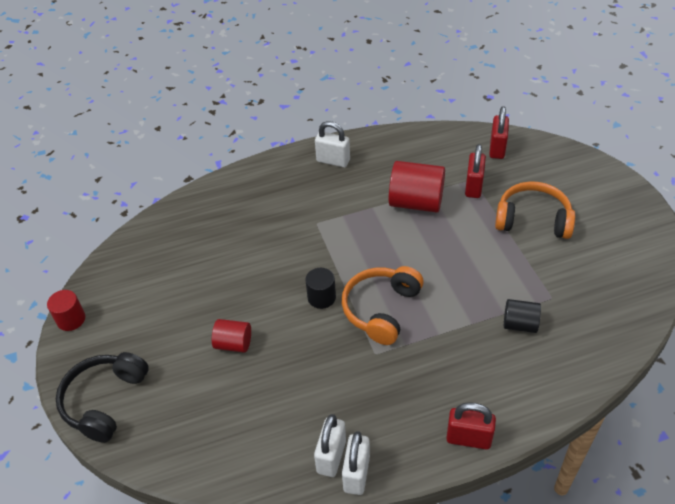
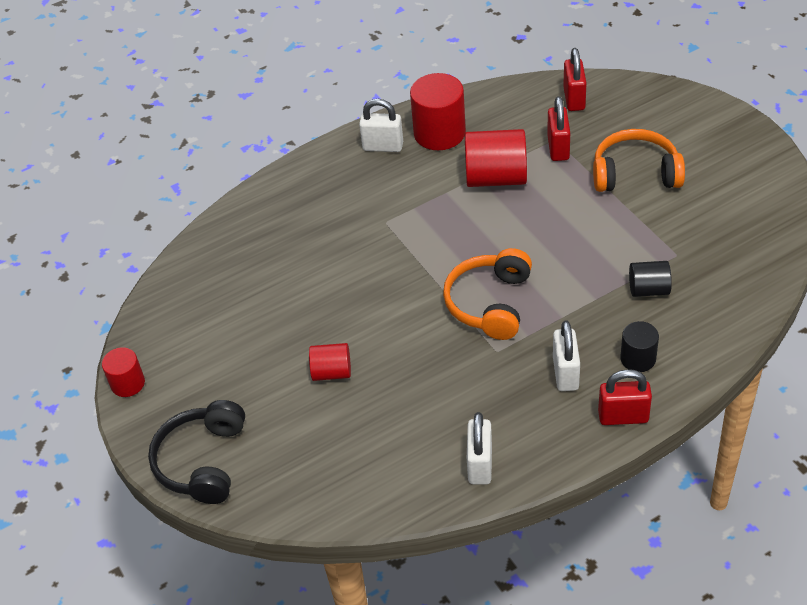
camera: 10 degrees left, 0 degrees up
black cylinder [305,268,336,309] -> black cylinder moved to [620,321,659,372]
white padlock [342,431,370,495] -> white padlock moved to [553,320,580,391]
none -> red cylinder [410,73,466,150]

